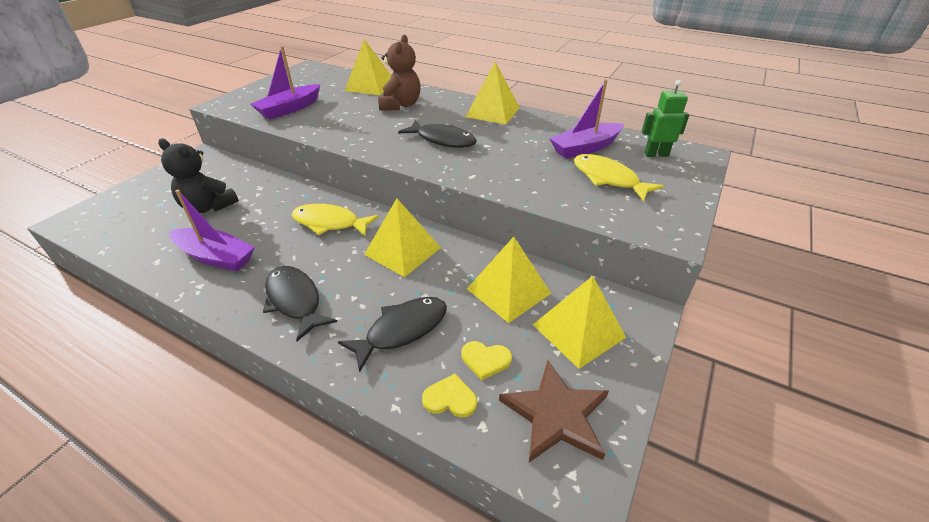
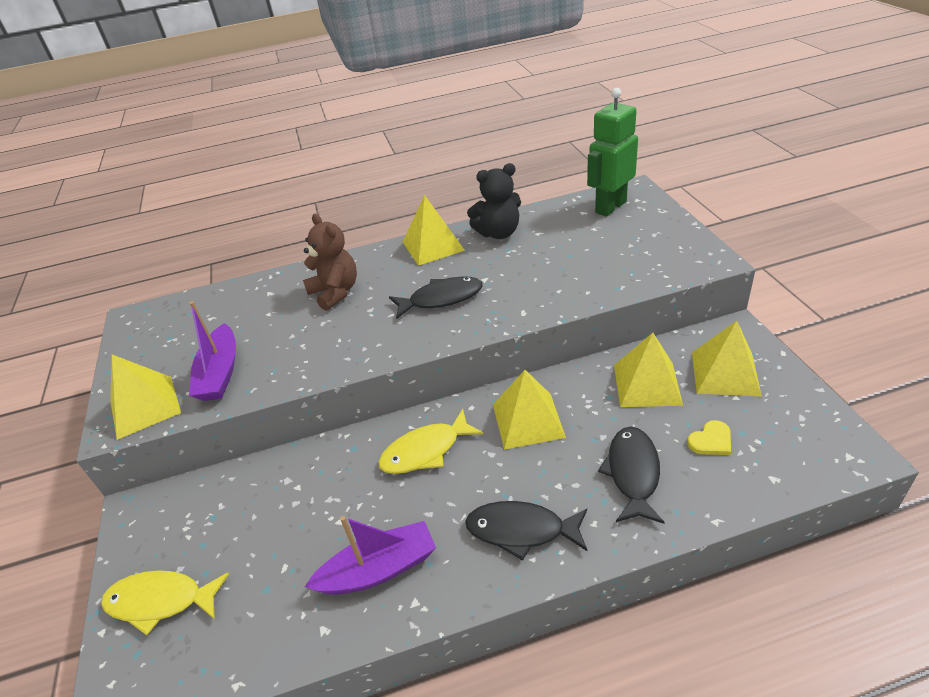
camera: 40 degrees left, 0 degrees up
black teddy bear [158,138,239,213] -> black teddy bear moved to [467,163,521,239]
yellow pyramid [345,39,391,95] -> yellow pyramid moved to [110,355,181,440]
yellow heart [422,374,477,417] -> none
brown star [499,360,609,462] -> none
purple boat [549,79,624,159] -> none
yellow fish [574,154,664,202] -> yellow fish moved to [101,570,229,635]
green robot [642,80,689,157] -> green robot [587,88,638,217], size x1.65

